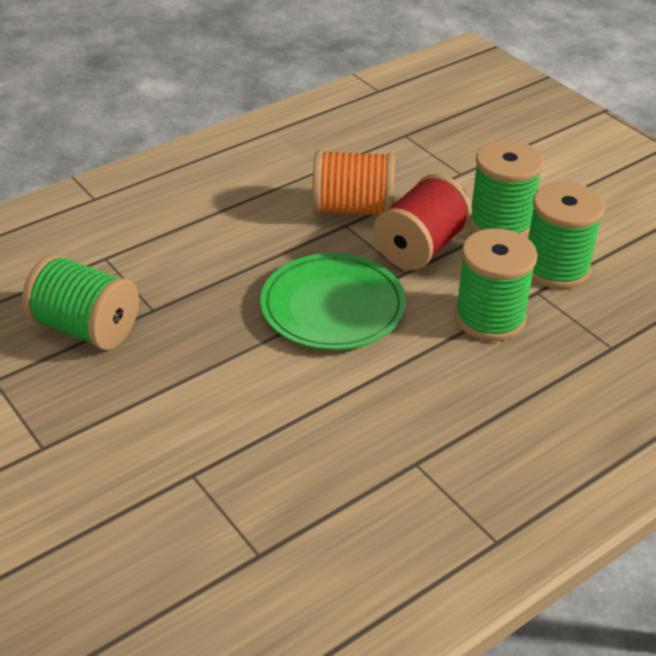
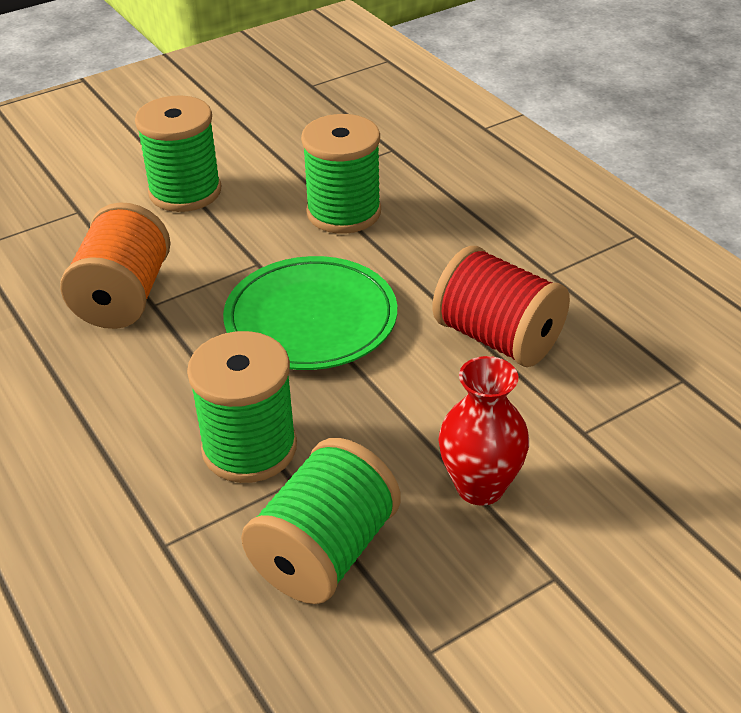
camera: 85 degrees left, 0 degrees up
red spool [373,174,472,270] -> red spool moved to [432,246,570,367]
green spool [528,182,605,289] -> green spool moved to [187,331,297,483]
none -> red vase [439,356,529,506]

